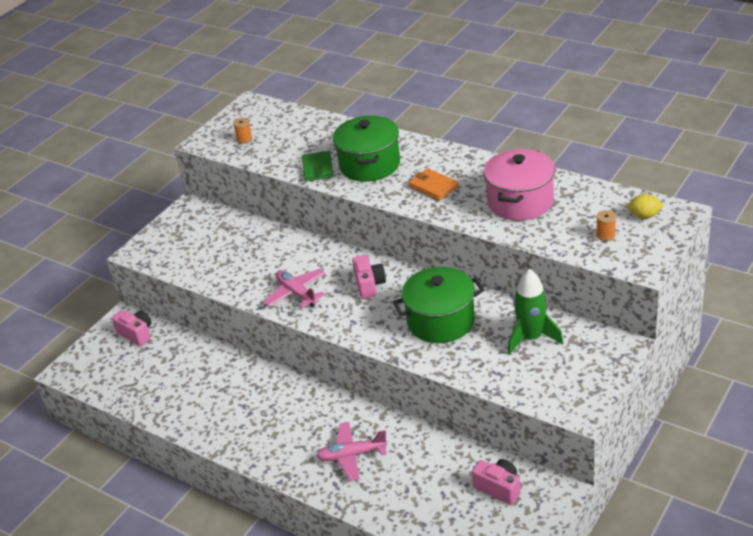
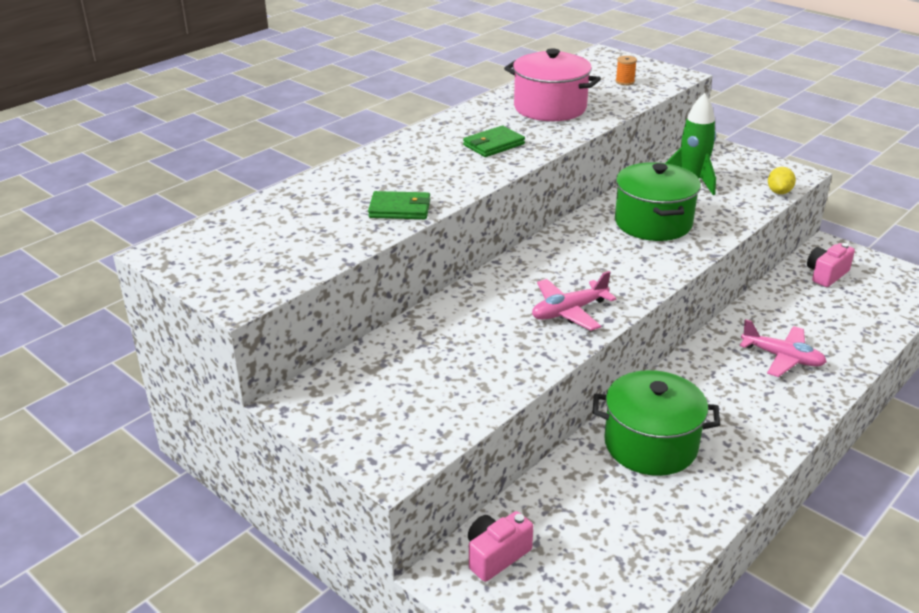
camera: 85 degrees left, 5 degrees down
orange spool [233,118,253,144] -> none
pink plane [317,422,388,481] -> pink plane turned 60 degrees counterclockwise [740,319,827,377]
green pot [333,116,400,182] -> green pot moved to [592,370,720,476]
pink camera [352,255,386,299] -> none
orange wallet [408,168,459,201] -> green wallet [463,126,525,157]
yellow lemon [627,194,664,219] -> yellow lemon moved to [768,167,796,194]

